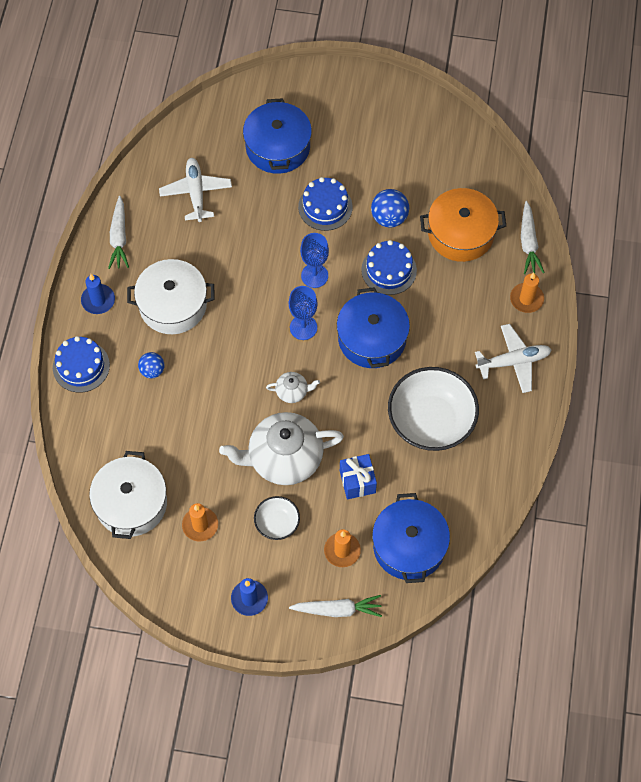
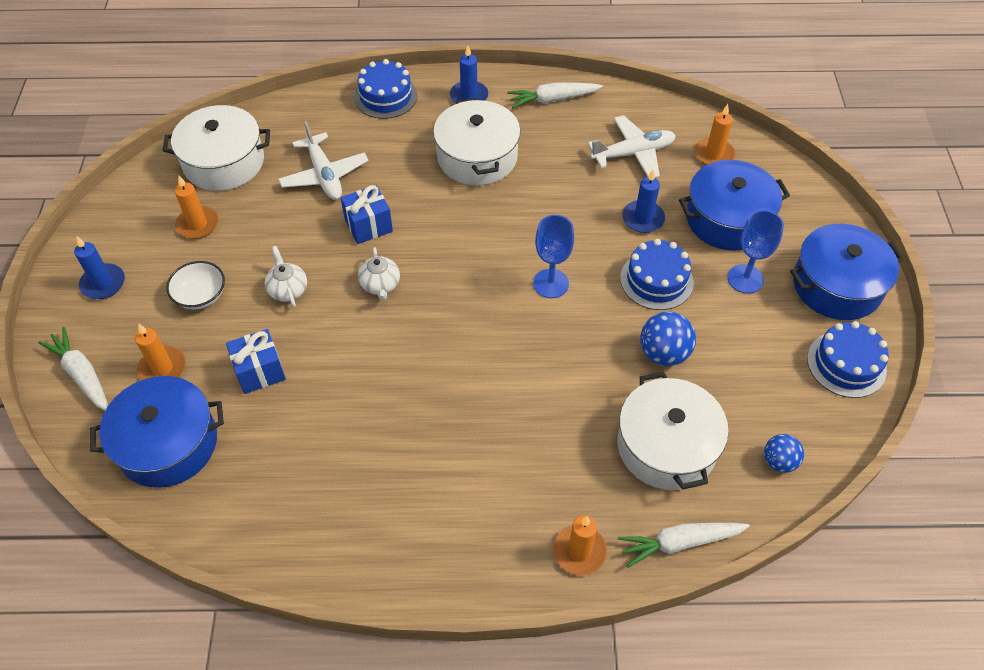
camera: 80 degrees right, 10 degrees down
blue ball [138,352,165,378] -> blue ball moved to [764,434,804,473]
white teapot [219,412,344,485] -> white teapot [265,246,307,307], size x0.45
blue goblet [289,286,318,340] -> blue goblet moved to [728,210,784,294]
white carrot [289,595,382,617] -> white carrot turned 150 degrees clockwise [38,327,108,411]
blue pot [337,287,410,368] -> blue pot moved to [790,224,904,320]
blue cake [361,240,417,295] -> blue cake moved to [807,321,889,398]
white bowl [388,367,479,451] -> none
orange pot [420,188,506,262] -> white pot [617,372,729,490]
white plane [475,324,552,393] -> white plane moved to [278,121,369,200]
none -> blue gift [341,185,393,244]
none -> blue candle [622,170,665,233]
none -> orange candle [694,104,735,165]

